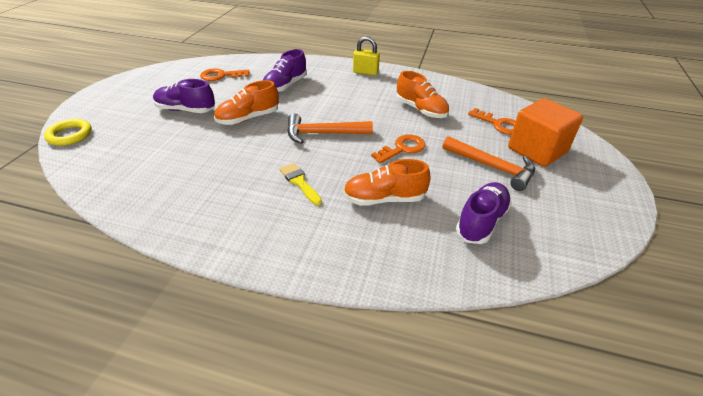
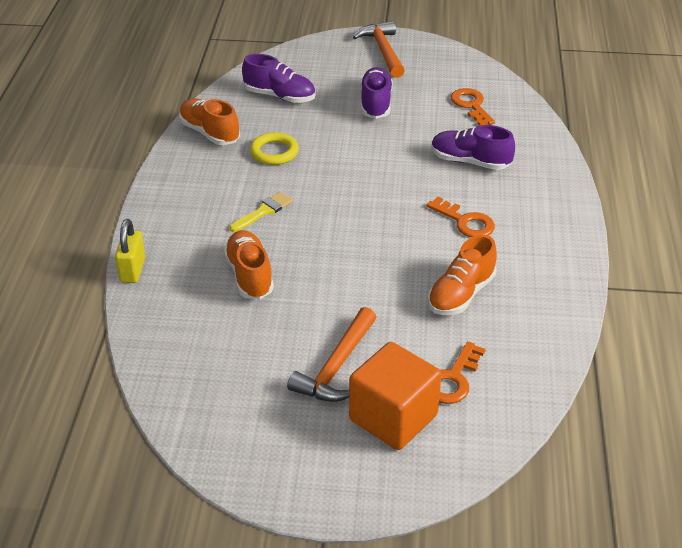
camera: 80 degrees right, 0 degrees up
yellow ring [44,119,92,146] -> yellow ring moved to [250,132,299,165]
orange shoe [214,80,279,125] -> orange shoe moved to [179,98,240,145]
orange hammer [287,113,373,144] -> orange hammer moved to [353,21,405,78]
yellow padlock [353,36,380,75] -> yellow padlock moved to [115,219,145,283]
orange key [371,135,425,163] -> orange key moved to [427,196,495,237]
purple shoe [456,182,512,244] -> purple shoe moved to [242,54,315,103]

